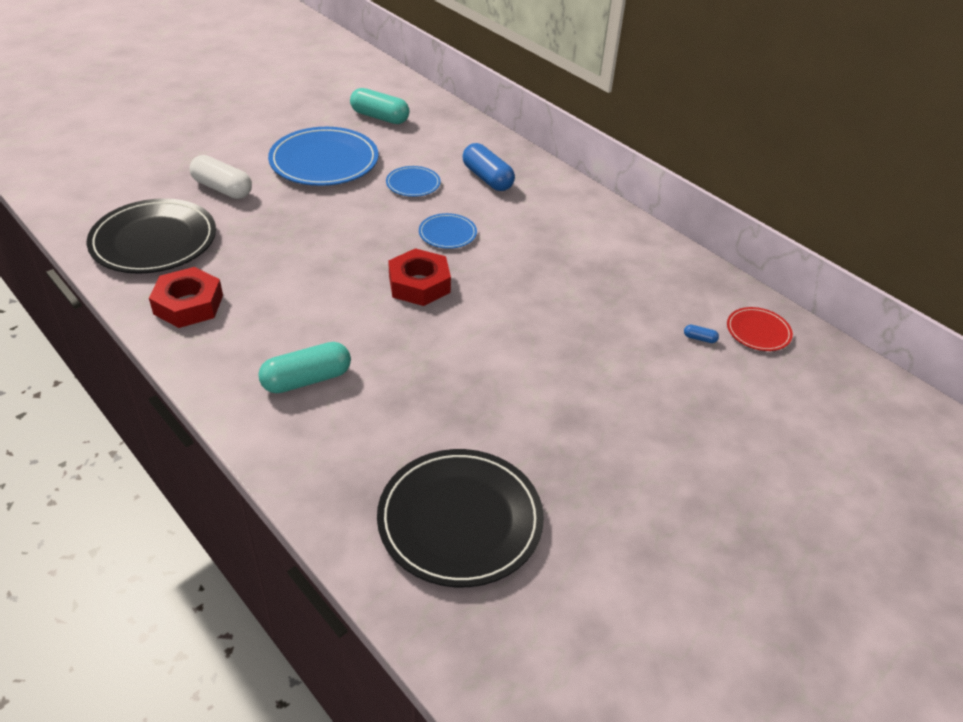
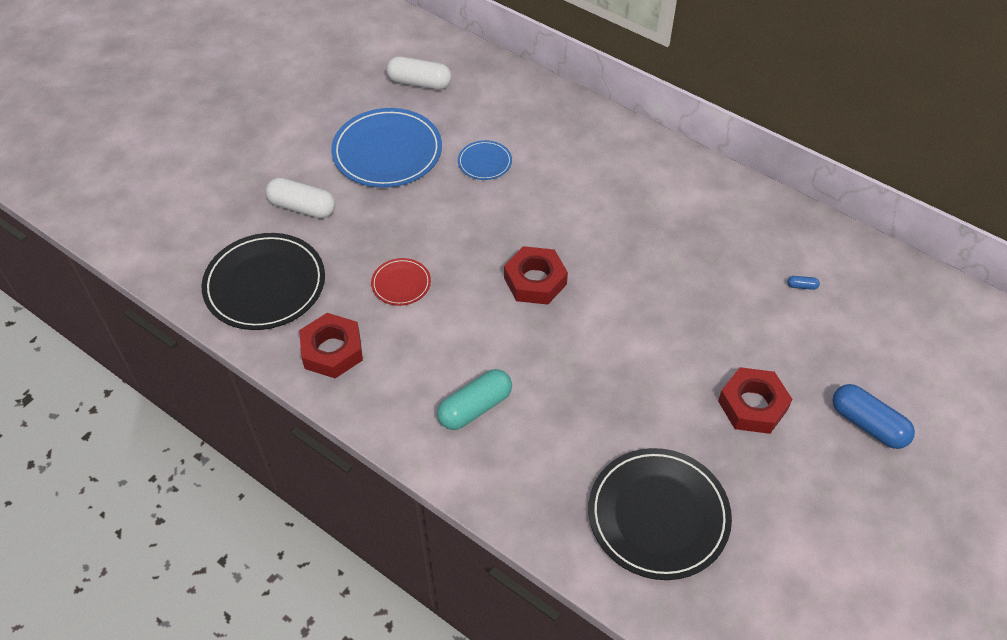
camera: 10 degrees left, 10 degrees up
turquoise capsule [350,88,409,124] -> white capsule [386,56,452,90]
blue plate [419,213,477,249] -> none
blue capsule [462,143,515,191] -> blue capsule moved to [833,384,915,449]
red plate [727,307,793,351] -> red plate moved to [371,258,431,306]
none -> red nut [718,367,792,434]

